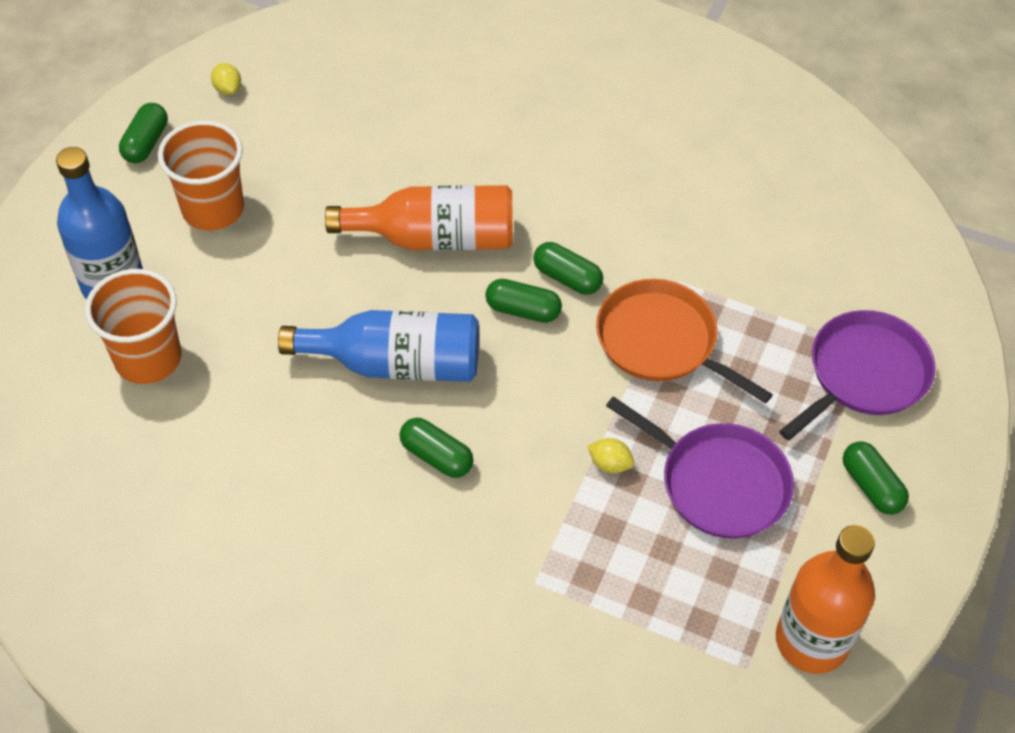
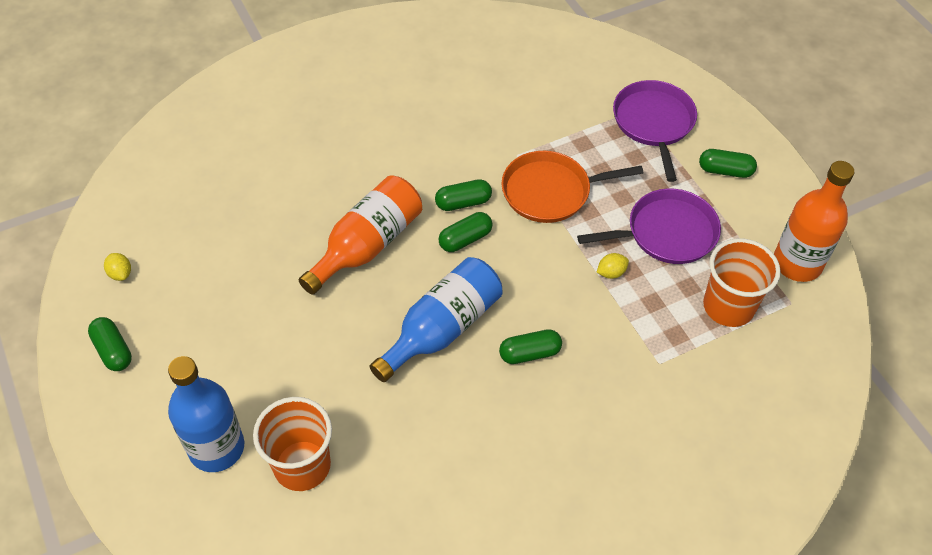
camera: 50 degrees left, 0 degrees up
orange cup [158,121,244,231] -> orange cup moved to [703,238,781,327]
yellow lemon [211,63,241,95] -> yellow lemon turned 45 degrees clockwise [104,253,131,281]

